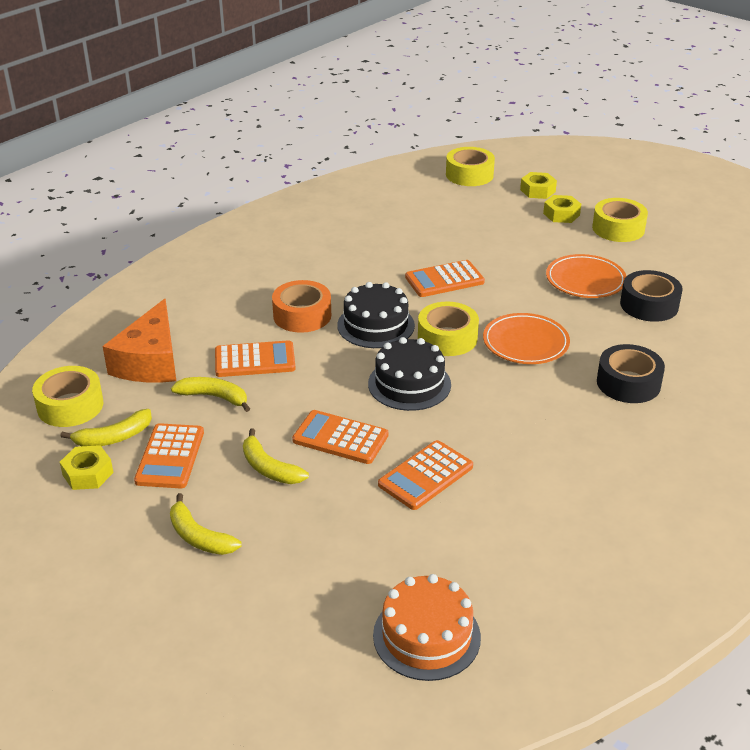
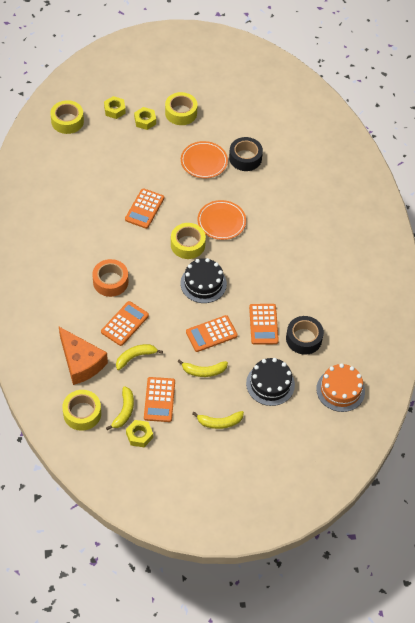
camera: 50 degrees left, 20 degrees up
orange calculator [134,423,204,489] -> orange calculator turned 45 degrees clockwise [144,377,175,422]
black cake [337,282,415,348] -> black cake moved to [246,358,295,406]
black tape [597,344,665,403] -> black tape moved to [286,316,324,355]

